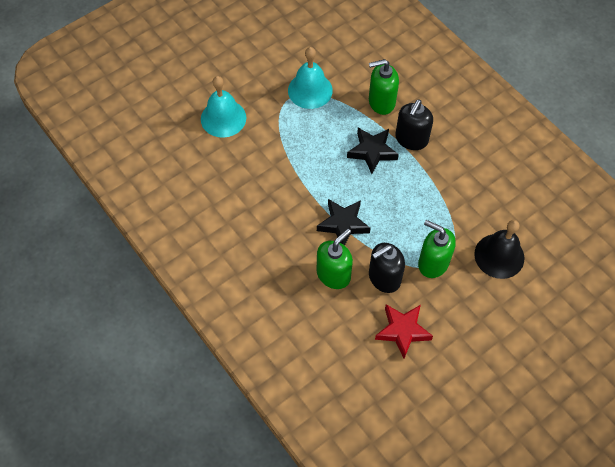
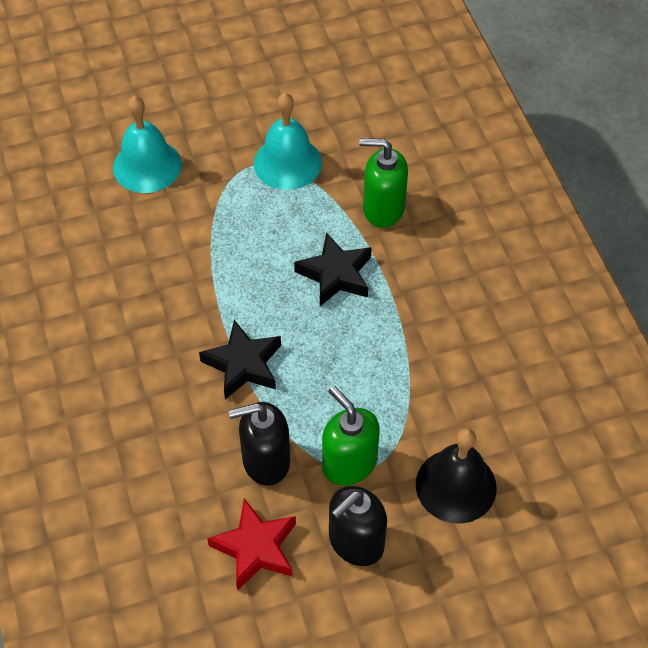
camera: 20 degrees right, 5 degrees down
green soap dispenser [317,229,353,289] -> none
black soap dispenser [395,99,433,150] -> black soap dispenser moved to [329,486,387,566]

